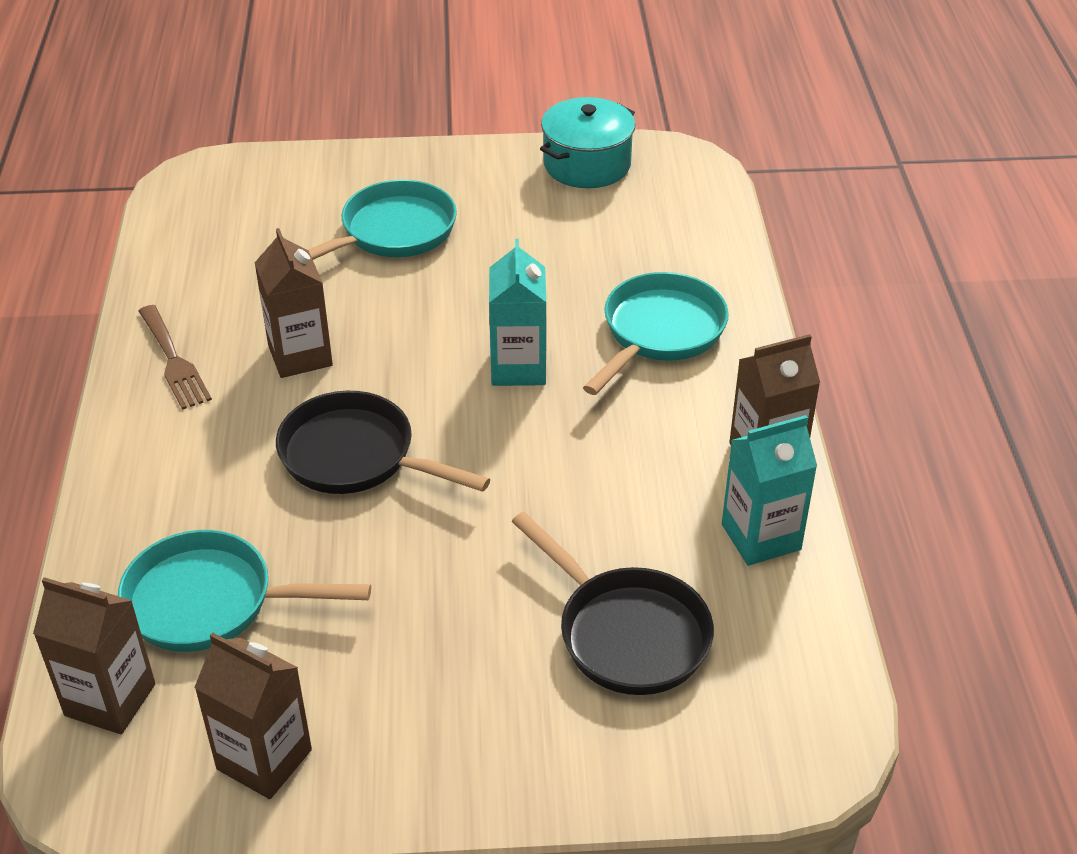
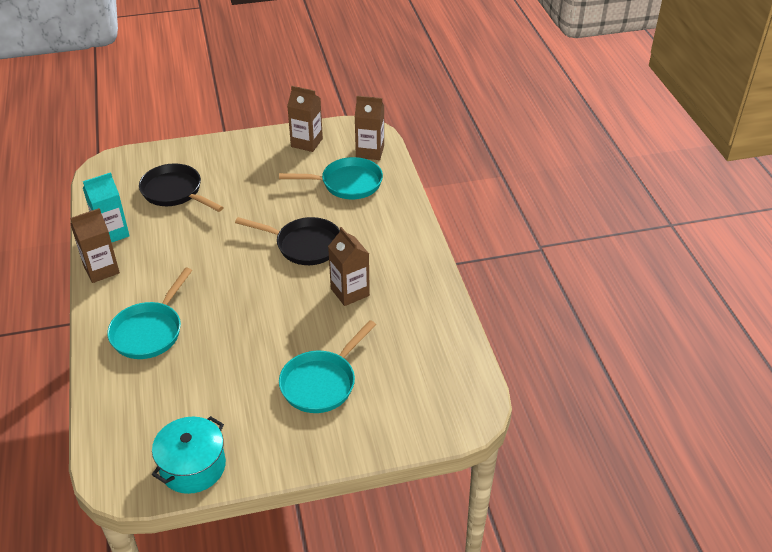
camera: 170 degrees right, 0 degrees up
brown fork [139,305,212,410] -> none
turquoise carton [489,239,547,386] -> none

